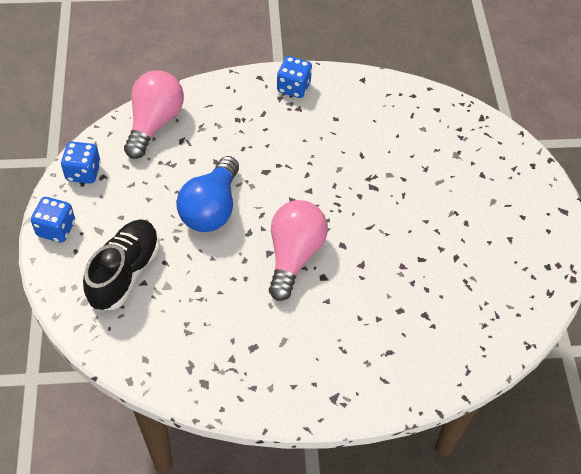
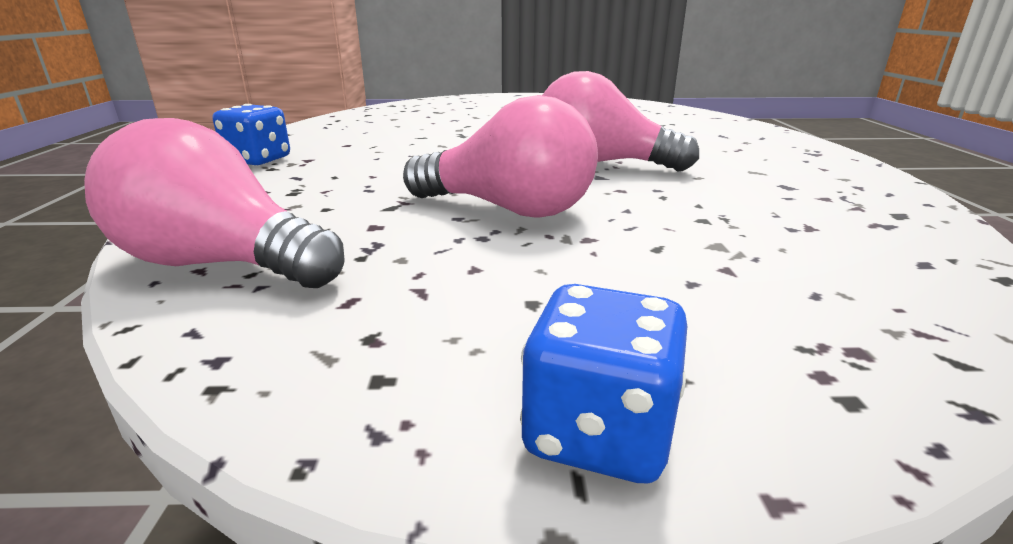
camera: 85 degrees left, 30 degrees down
blue dice [61,142,101,184] -> none
black shoe [83,219,160,310] -> none
blue light bulb [176,156,239,232] -> pink light bulb [403,95,598,218]

